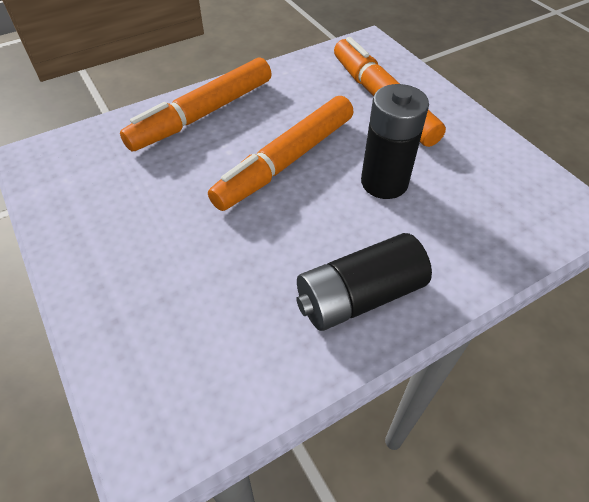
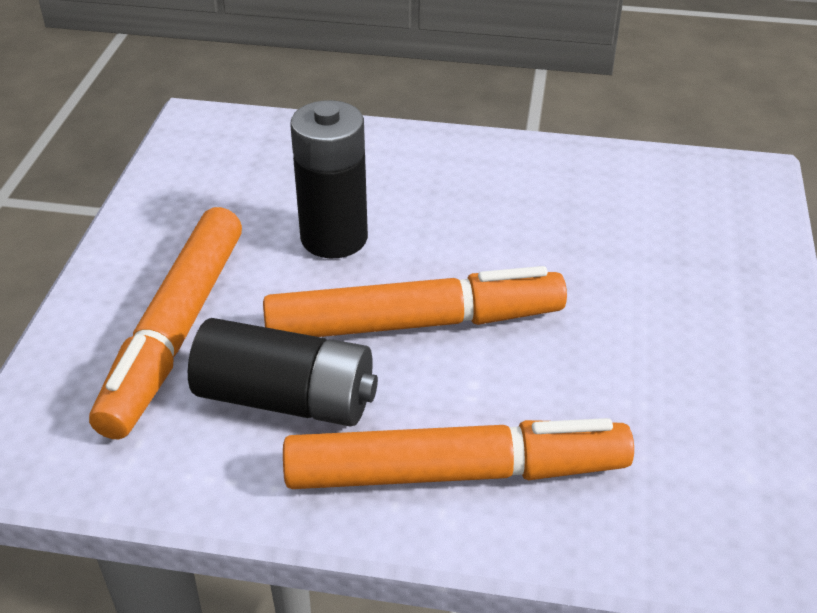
camera: 140 degrees left, 10 degrees down
black battery [296,233,432,331] -> black battery moved to [188,318,378,426]

